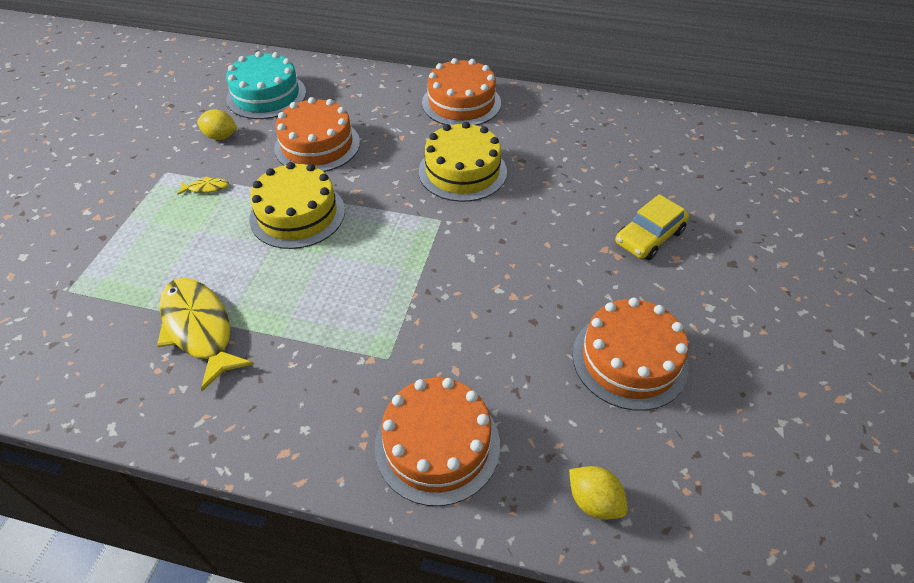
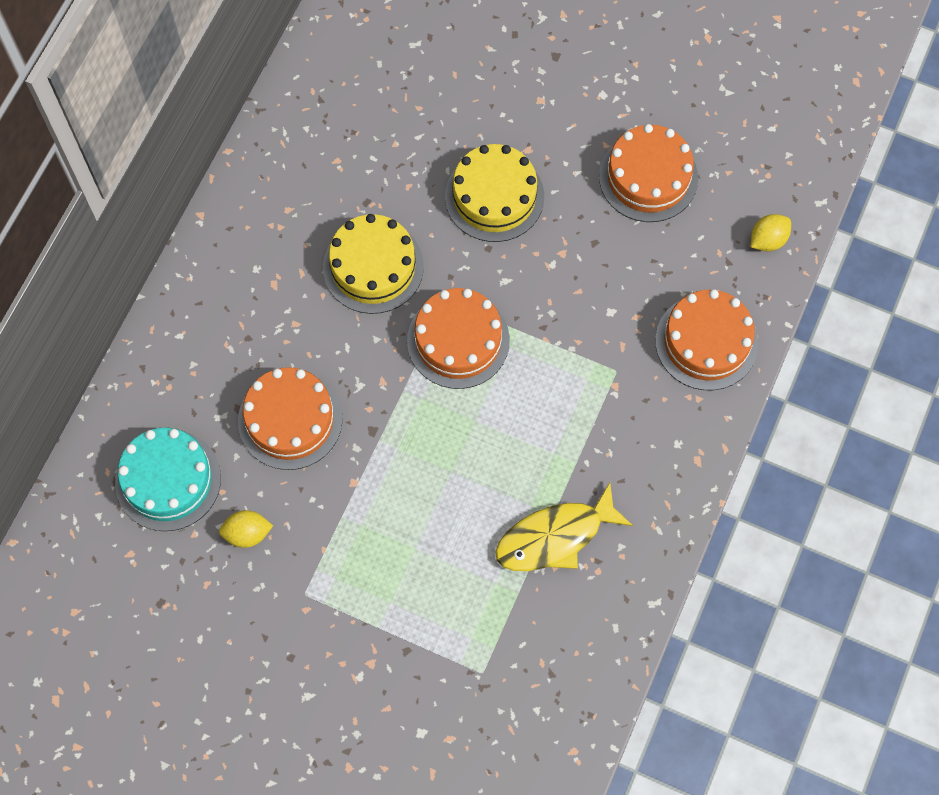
camera: 80 degrees left, 20 degrees up
yellow fish [178,177,229,195] -> none
yellow lemon [197,109,237,140] -> yellow lemon turned 60 degrees clockwise [219,510,273,548]
yellow cake [249,162,345,249] -> yellow cake moved to [445,144,544,242]
orange cake [422,58,501,125] -> orange cake moved to [407,288,510,389]
yellow car [615,194,689,260] -> none

